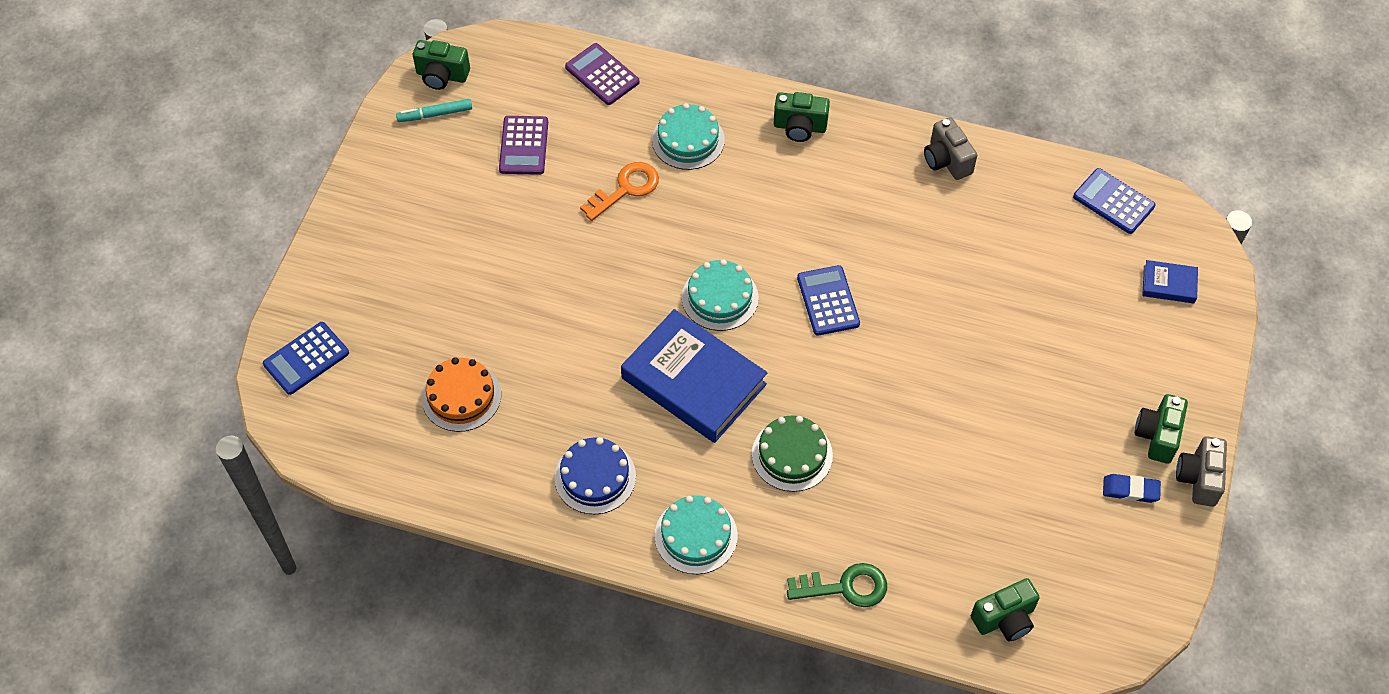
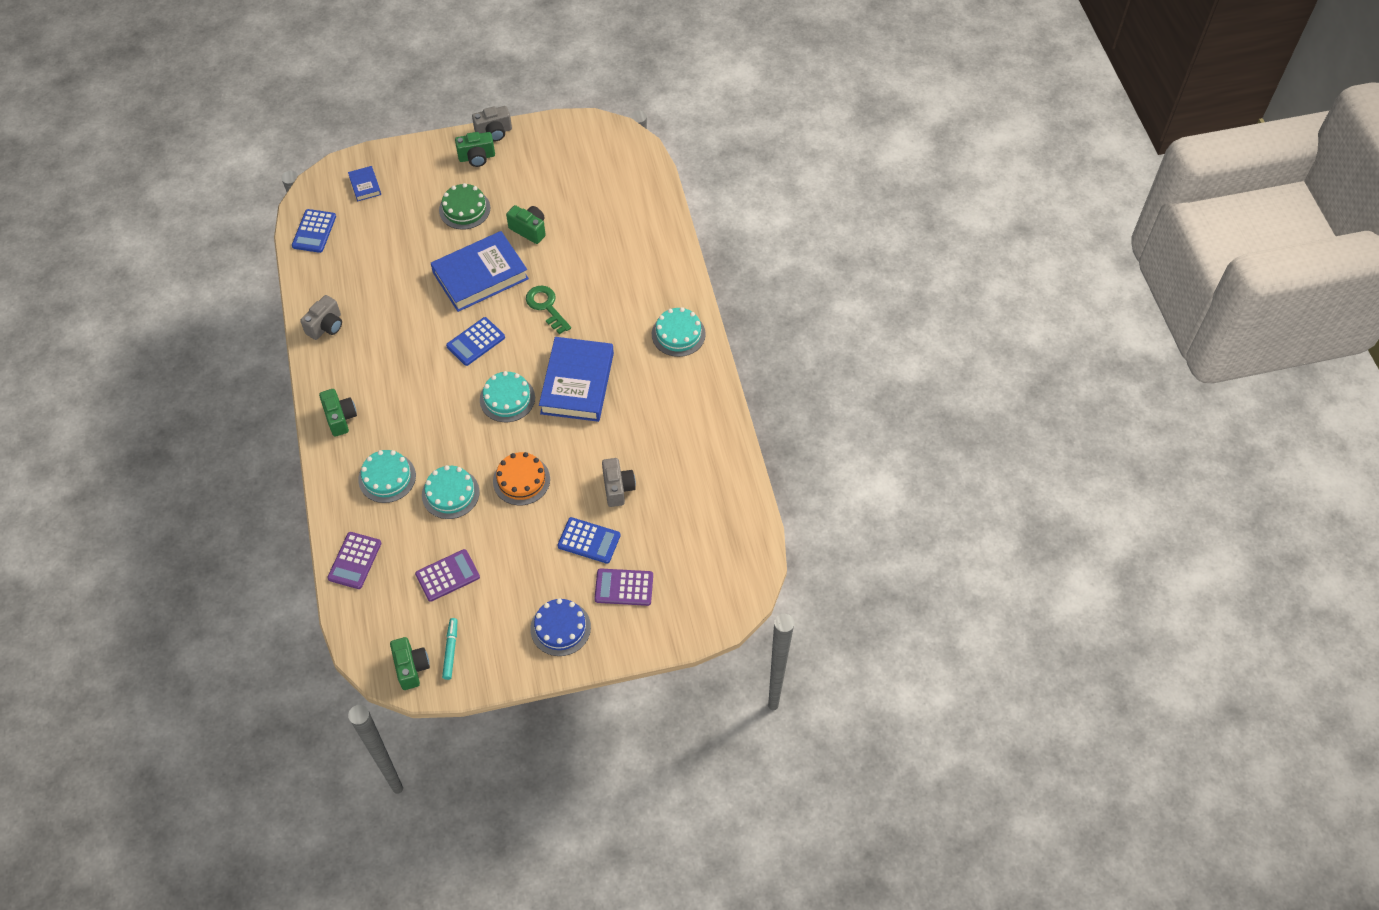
camera: 120 degrees left, 0 degrees up
blue calculator [263,322,349,395] -> blue calculator moved to [558,517,620,564]
turquoise marker [396,99,472,122] -> turquoise marker turned 135 degrees counterclockwise [442,618,458,680]
orange cake [422,357,501,432] -> orange cake moved to [493,452,550,505]
blue cake [554,437,636,514] -> blue cake moved to [530,598,591,656]
orange key [580,162,659,221] -> turquoise cake [422,465,480,519]
green cake [752,415,833,492] -> green cake moved to [439,183,490,229]
green key [787,563,887,607] -> green key moved to [526,285,571,334]
green camera [971,578,1040,641] -> green camera moved to [506,205,546,244]
blue eraser [1103,474,1161,503] -> none
none -> blue book [431,231,529,312]
none -> purple calculator [594,568,653,606]
none -> grey camera [602,458,636,507]

